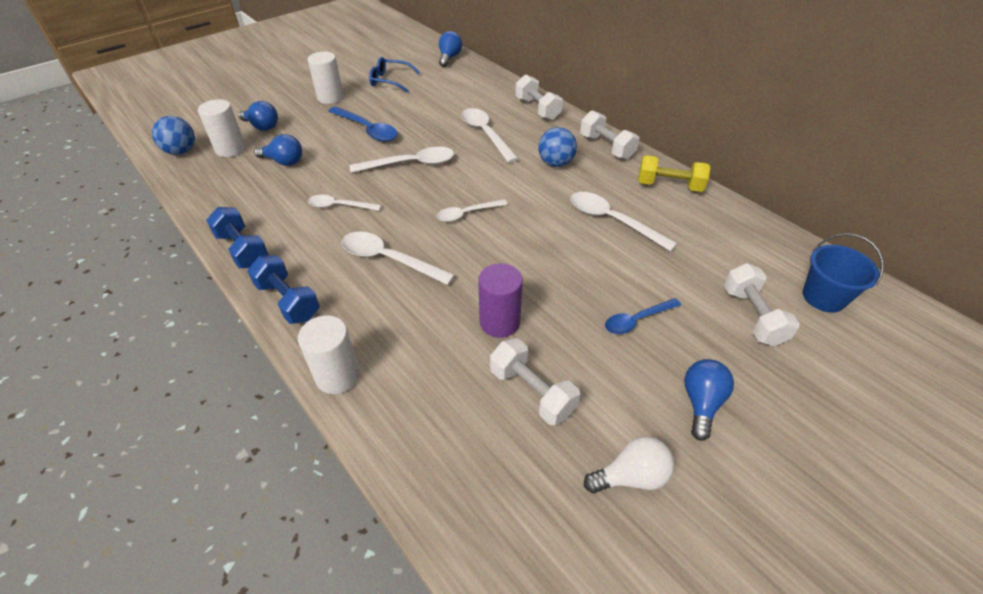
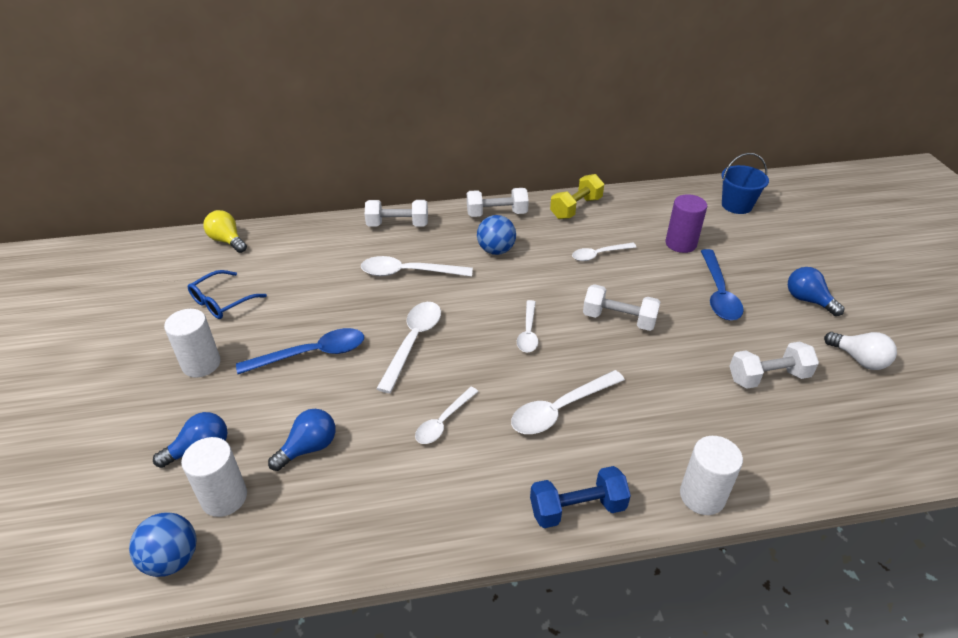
camera: 60 degrees left, 5 degrees down
blue dumbbell [206,207,269,268] -> none
blue light bulb [439,31,462,67] -> yellow light bulb [203,210,247,253]
purple cylinder [478,263,523,338] -> purple cylinder moved to [666,194,707,253]
white spoon [570,192,677,252] -> white spoon [572,243,636,261], size x0.65
white light bulb [584,436,674,493] -> white light bulb turned 120 degrees clockwise [824,332,897,370]
blue spoon [605,298,681,334] -> blue spoon [701,249,744,320], size x1.54
white dumbbell [724,263,800,346] -> white dumbbell moved to [583,284,660,331]

